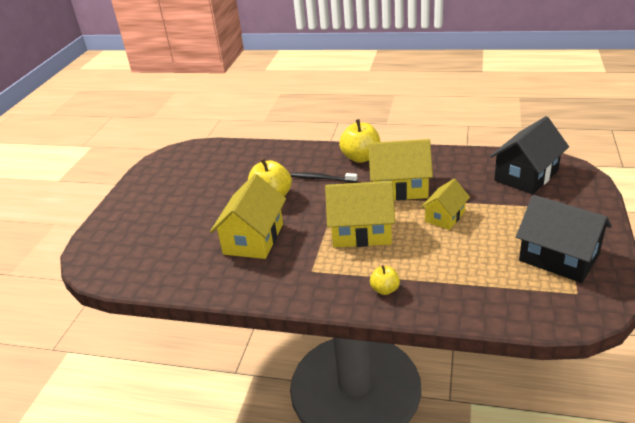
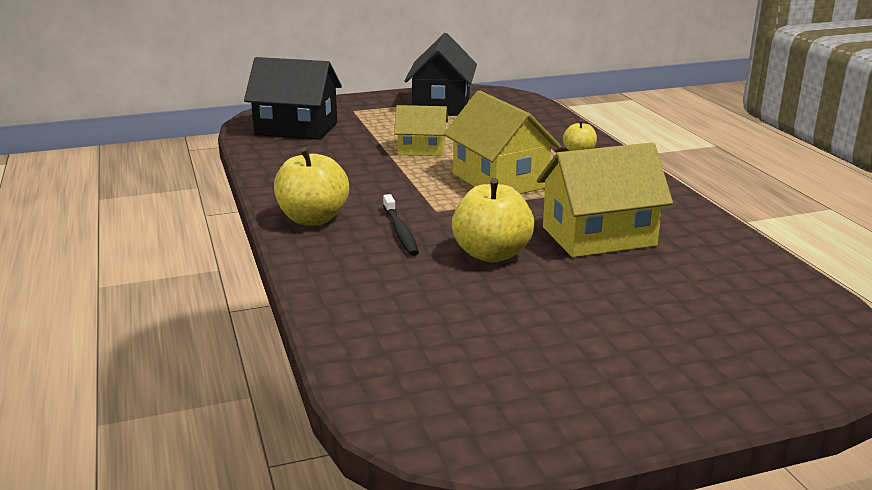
camera: 125 degrees left, 10 degrees down
yellow house [368,139,433,201] -> none

